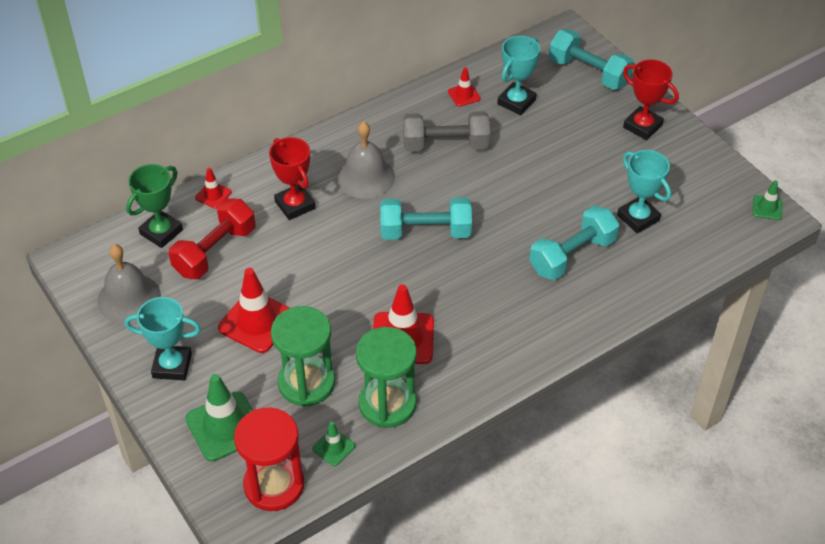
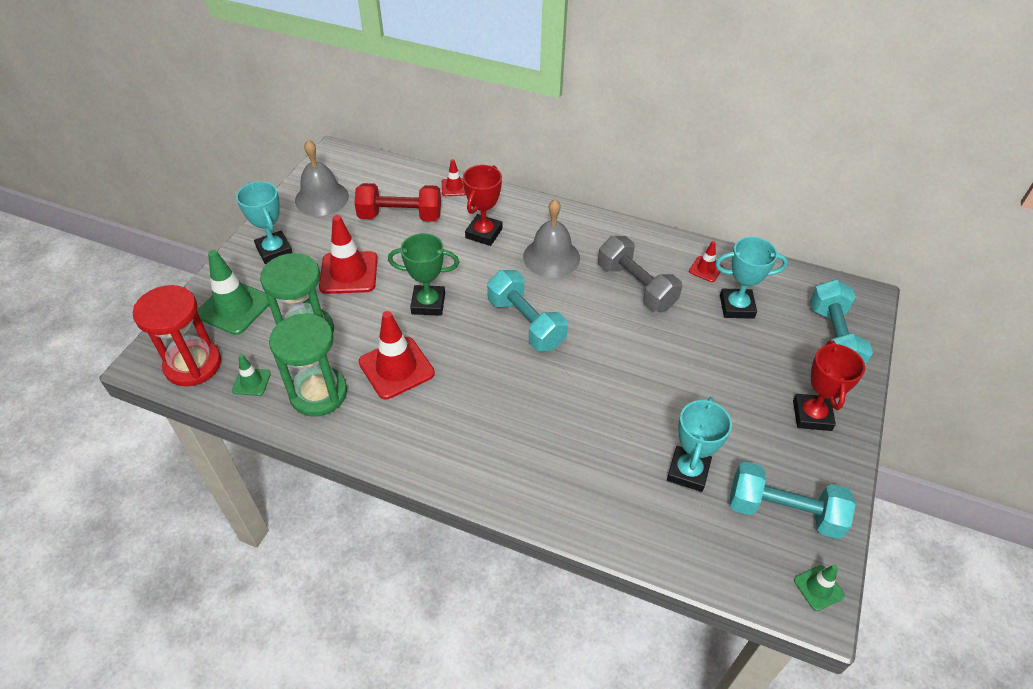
camera: 55 degrees right, 0 degrees up
green trophy [126,164,183,248] -> green trophy moved to [388,233,459,316]
turquoise dumbbell [529,206,620,280] -> turquoise dumbbell moved to [730,462,856,539]

